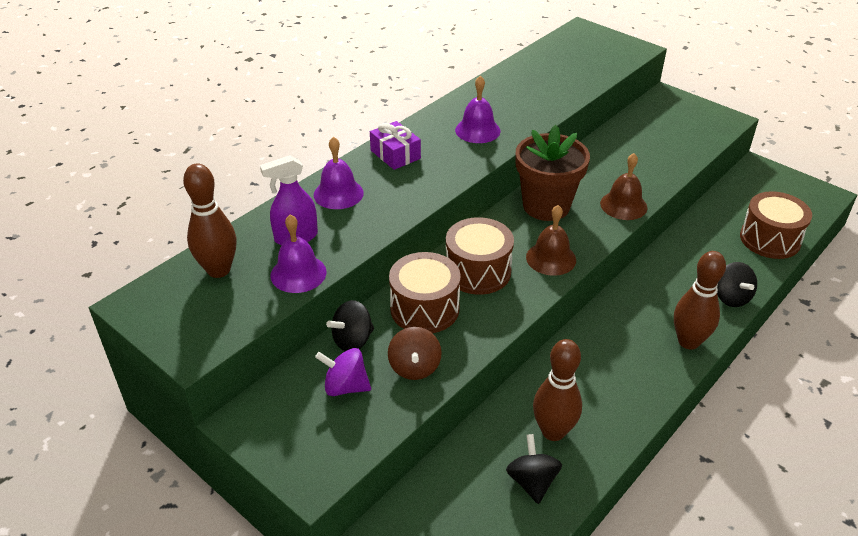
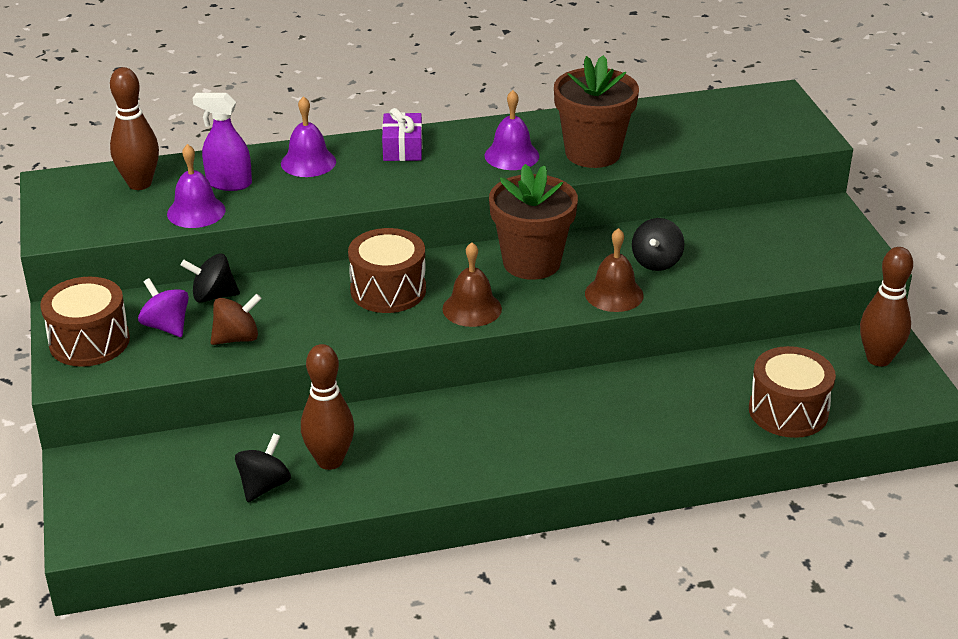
camera: 35 degrees right, 5 degrees down
brown spinning top [388,327,442,380] -> brown spinning top turned 150 degrees counterclockwise [211,294,262,345]
brown drum [389,252,461,333] -> brown drum moved to [40,277,130,367]
brown bowling pin [674,251,726,350] -> brown bowling pin moved to [860,247,913,366]
black spinning top [717,262,757,307] -> black spinning top moved to [632,218,685,271]
none -> brown flower pot [554,55,639,168]

